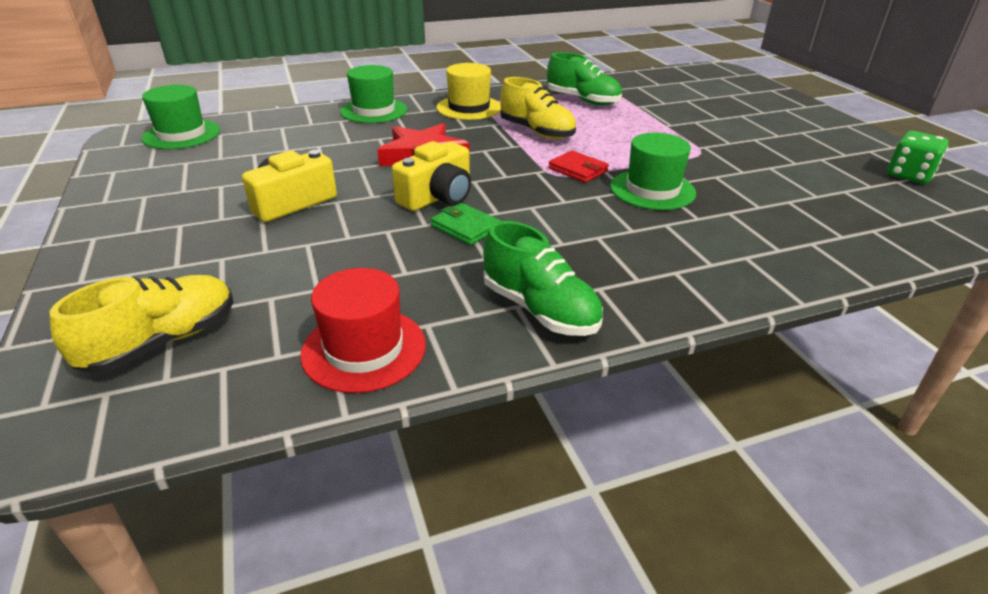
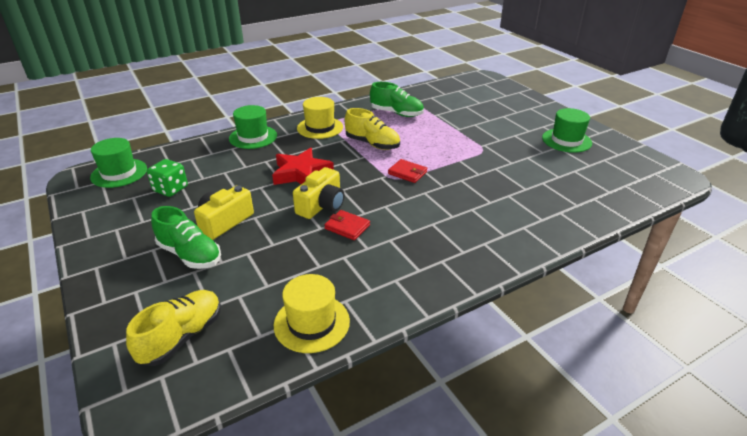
camera: 10 degrees left, 0 degrees up
red hat [300,268,426,393] -> yellow hat [274,274,350,353]
green wallet [431,203,501,245] -> red wallet [324,210,370,240]
green shoe [483,221,603,336] -> green shoe moved to [151,206,221,269]
green hat [610,133,696,210] -> green hat moved to [542,108,592,153]
green dice [887,131,949,184] -> green dice moved to [147,159,188,197]

